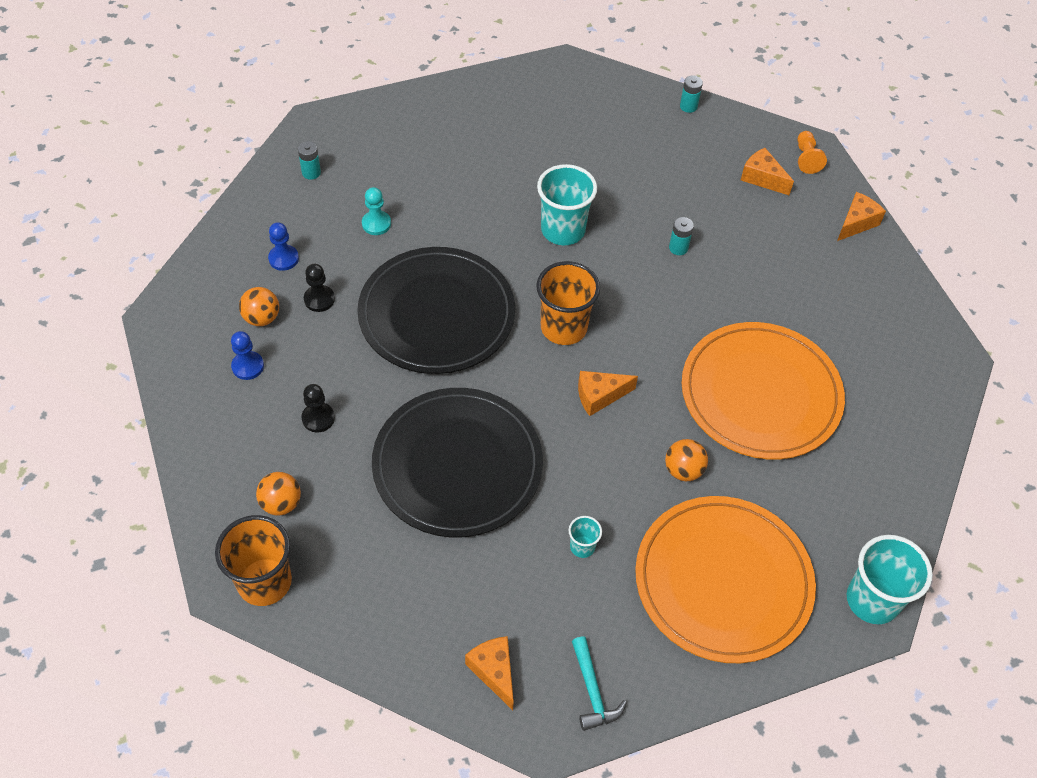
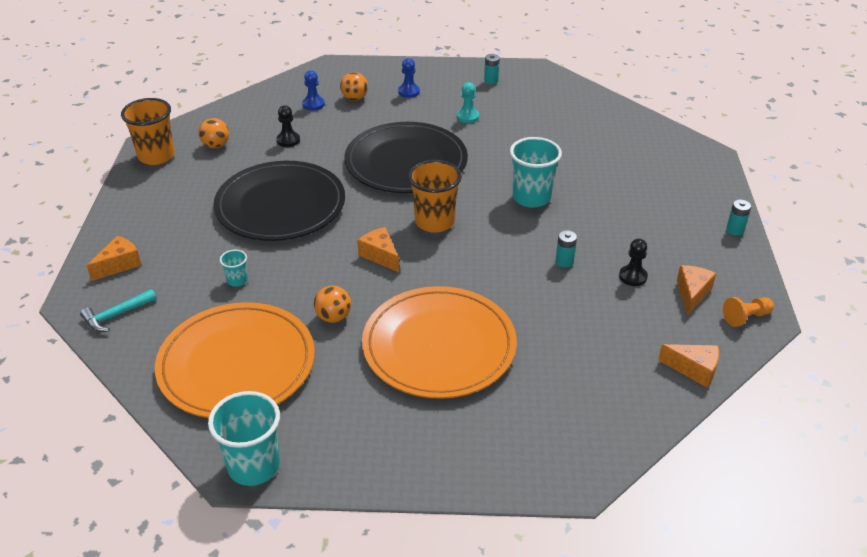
camera: 70 degrees right, 15 degrees down
black pawn [304,264,335,312] -> black pawn moved to [619,239,648,286]

